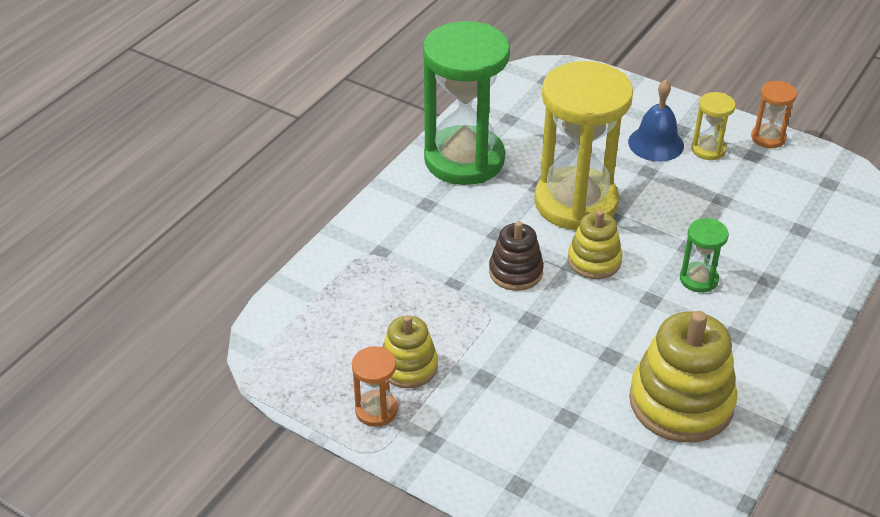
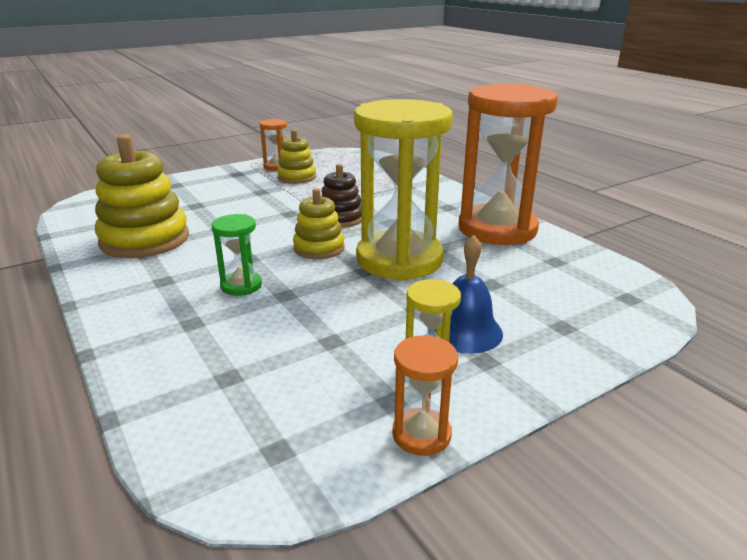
camera: 115 degrees right, 15 degrees down
green hourglass [423,21,510,185] -> orange hourglass [459,84,558,245]

